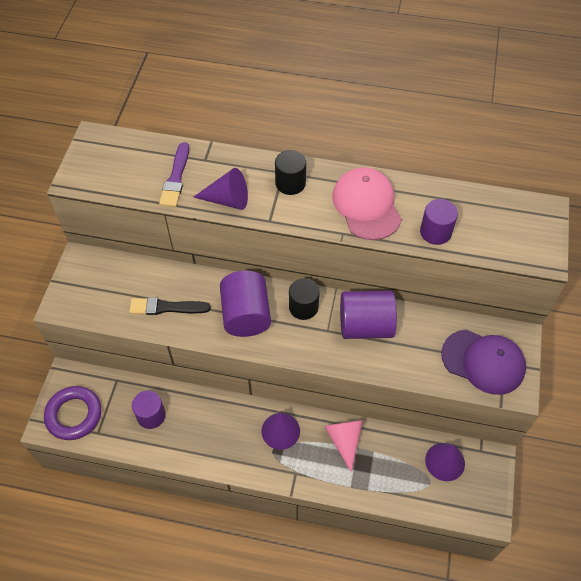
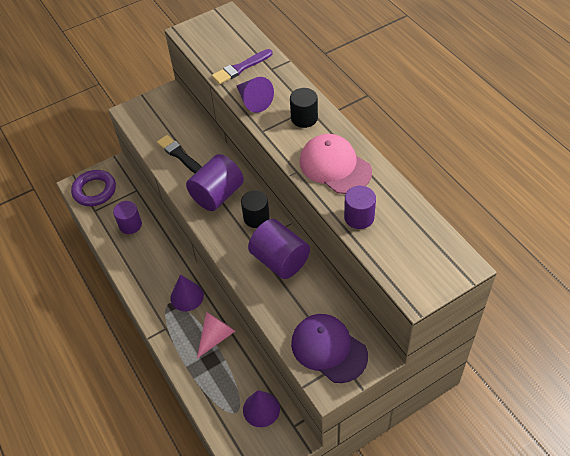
camera: 50 degrees right, 5 degrees down
pink cap [332,167,402,240] -> pink cap turned 75 degrees counterclockwise [299,134,372,194]
purple cap [441,329,526,395] -> purple cap turned 150 degrees clockwise [291,314,368,383]

